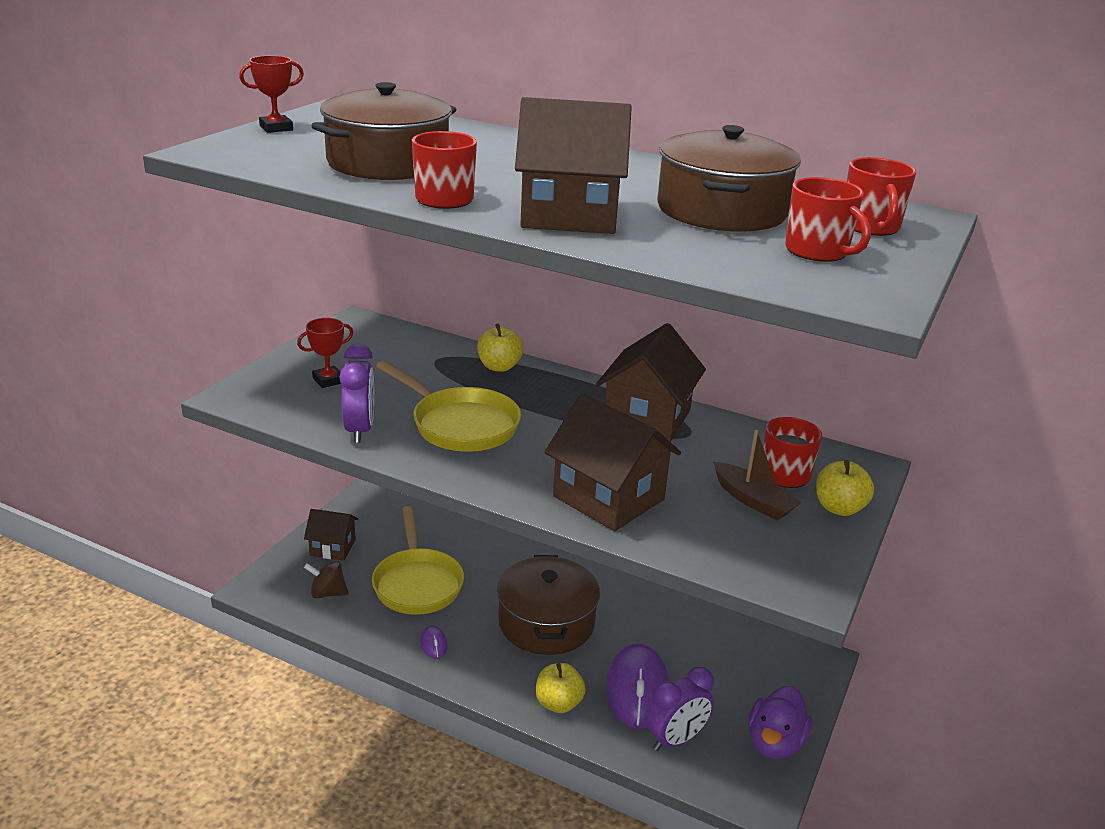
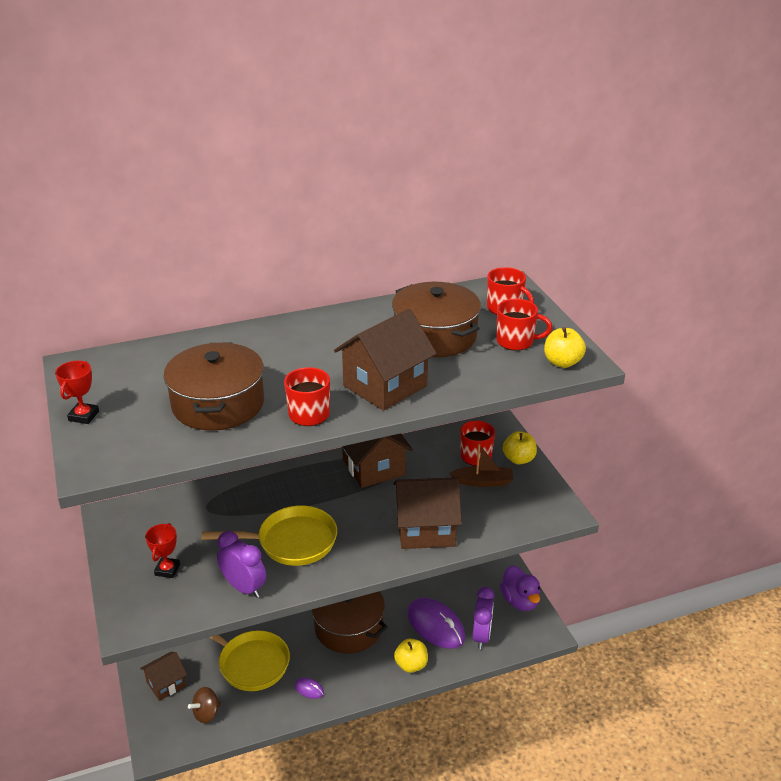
camera: 45 degrees left, 5 degrees up
yellow apple [477,323,523,372] -> yellow apple moved to [544,327,586,368]

